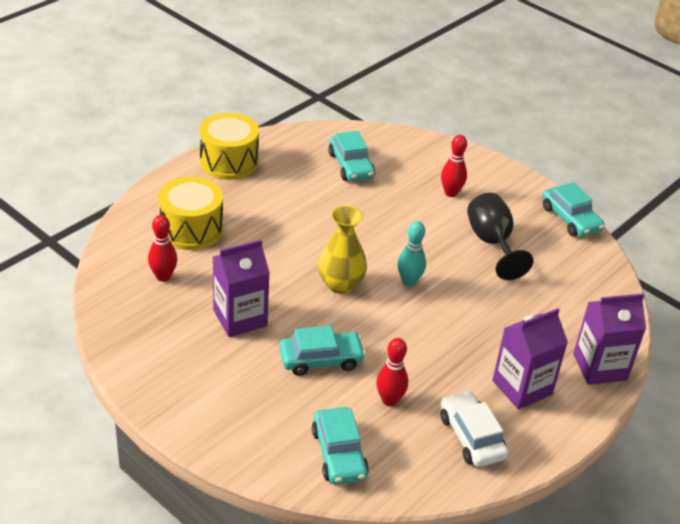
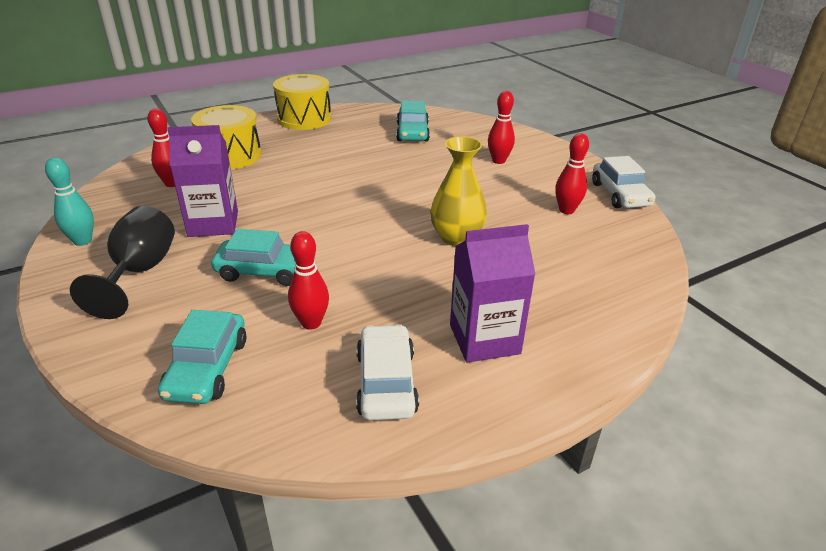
camera: 20 degrees right, 5 degrees down
yellow vase [318,206,367,294] -> yellow vase moved to [430,136,487,246]
turquoise bowling pin [397,221,426,287] -> turquoise bowling pin moved to [45,158,94,246]
black goblet [467,193,533,280] -> black goblet moved to [70,206,175,319]
turquoise car [542,182,605,237] -> white car [592,156,655,208]
purple carton [573,294,646,385] -> none
none -> red bowling pin [555,133,589,214]

